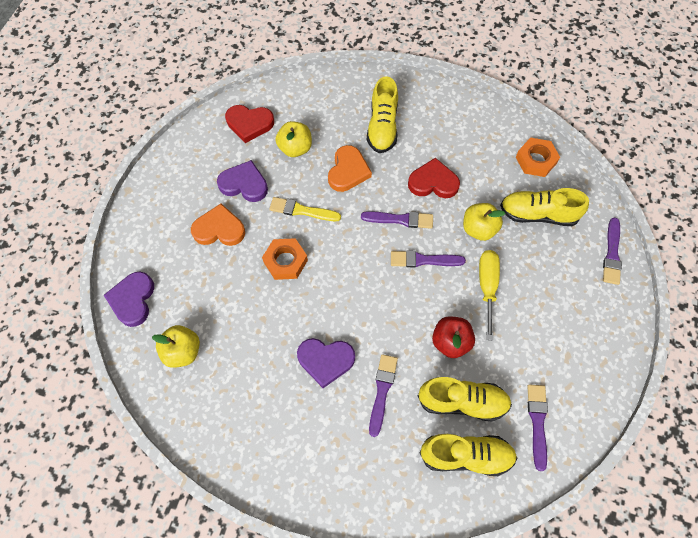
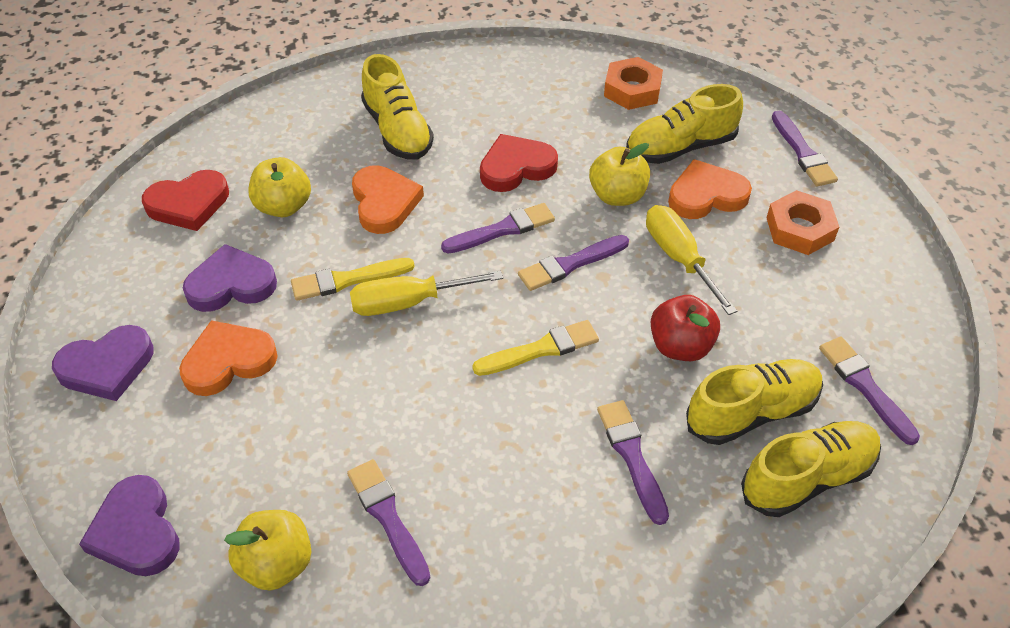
camera: 30 degrees left, 15 degrees down
orange nut [262,238,308,280] -> orange nut moved to [766,190,839,255]
purple heart [297,338,355,388] -> purple heart moved to [52,325,154,401]
none -> purple brush [347,459,431,586]
none -> yellow screwdriver [350,271,503,316]
none -> yellow brush [472,320,599,376]
none -> orange heart [668,159,752,219]

